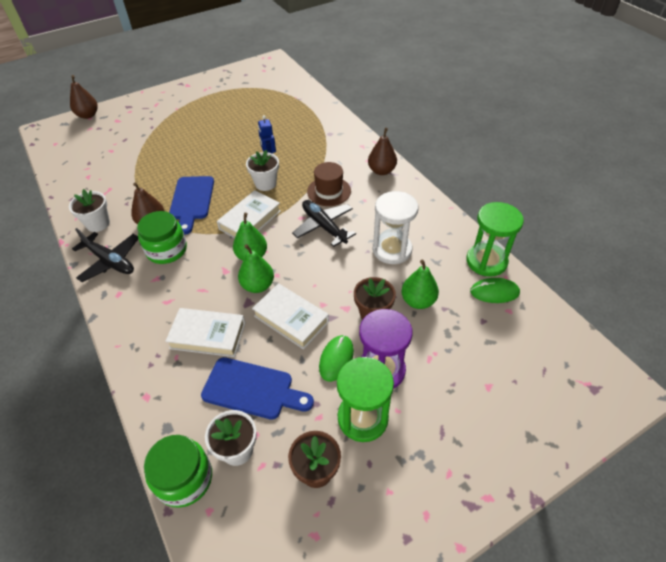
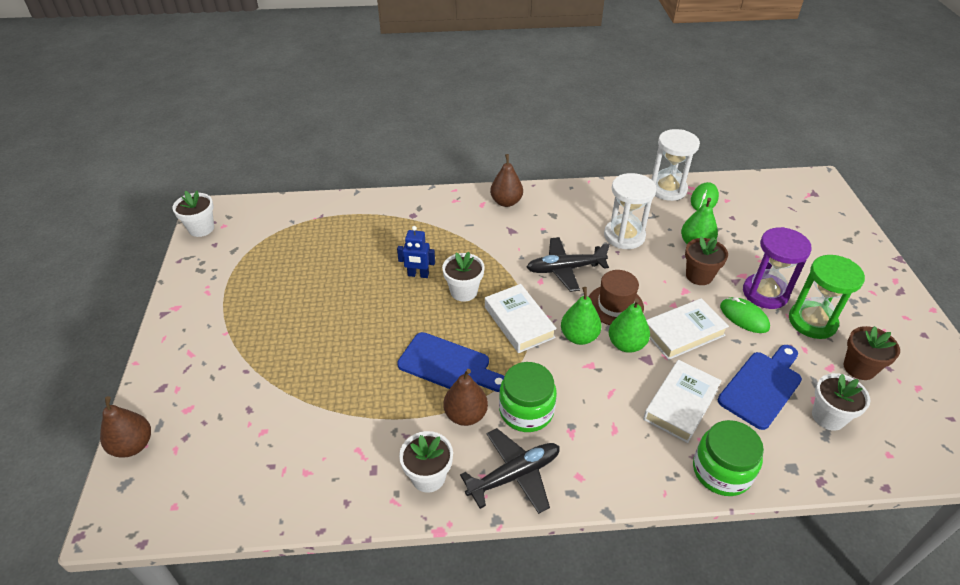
camera: 65 degrees left, 5 degrees down
green jar [144,435,212,508] -> green jar moved to [693,420,764,496]
brown hat [307,162,351,206] -> brown hat moved to [589,270,644,325]
green hourglass [466,202,524,277] -> white hourglass [651,129,700,201]
none -> white flower pot [172,190,214,237]

